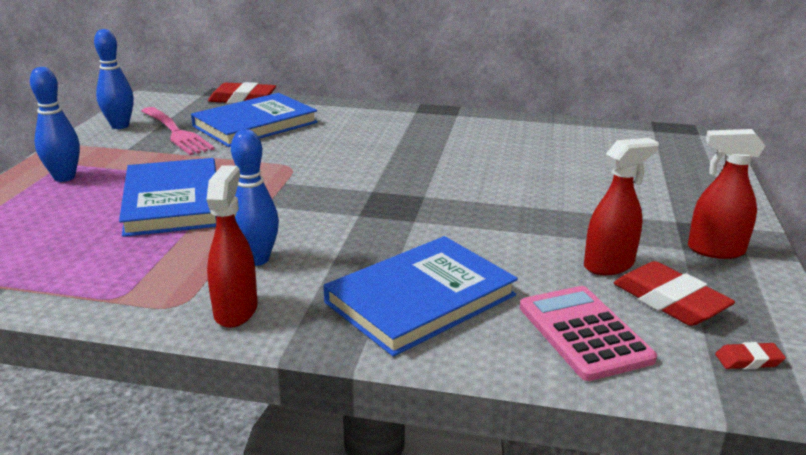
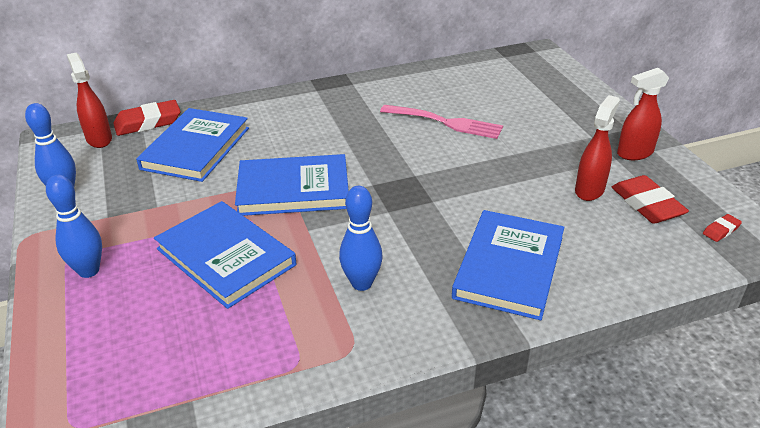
camera: 30 degrees left, 10 degrees up
pink fork [142,107,215,155] -> pink fork moved to [380,105,503,139]
red spray bottle [207,165,258,328] -> red spray bottle moved to [67,53,112,148]
pink calculator [520,286,657,381] -> none
red eraser [614,261,735,326] -> red eraser turned 45 degrees clockwise [612,175,689,224]
none -> blue book [235,154,349,216]

